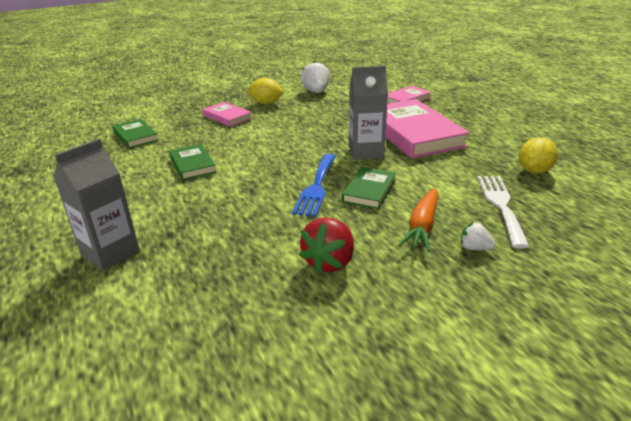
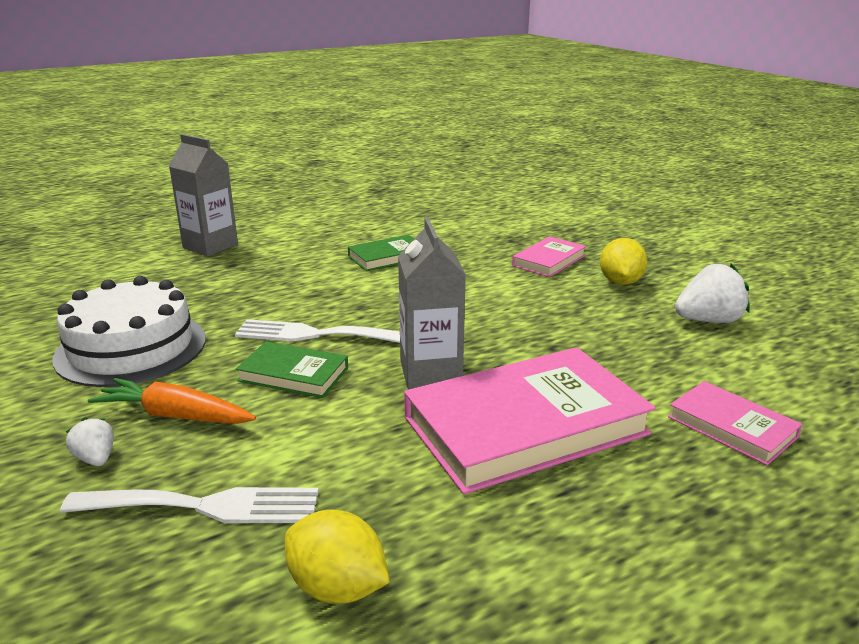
camera: 85 degrees right, 5 degrees down
green book [112,119,158,149] -> none
blue fork [292,154,336,217] -> white fork [235,319,400,343]
red strawberry [299,217,354,274] -> white cake [52,276,206,387]
white strawberry [461,222,495,250] -> white strawberry turned 60 degrees counterclockwise [66,417,114,466]

